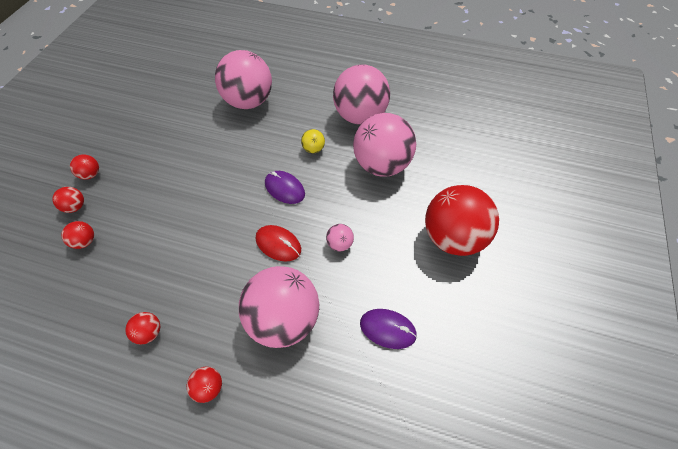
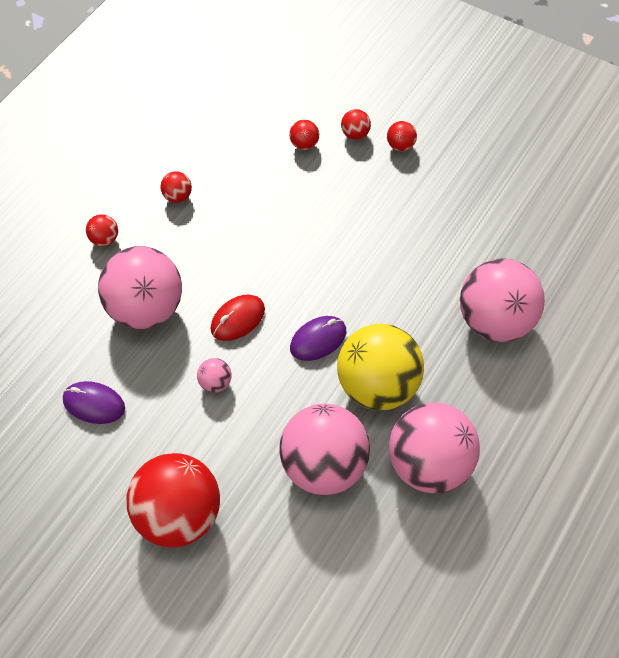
camera: 105 degrees right, 0 degrees up
yellow ball [301,129,325,153] -> yellow ball [337,324,424,410], size x2.46
purple mouse [360,309,417,349] -> purple mouse turned 75 degrees clockwise [63,381,125,424]

